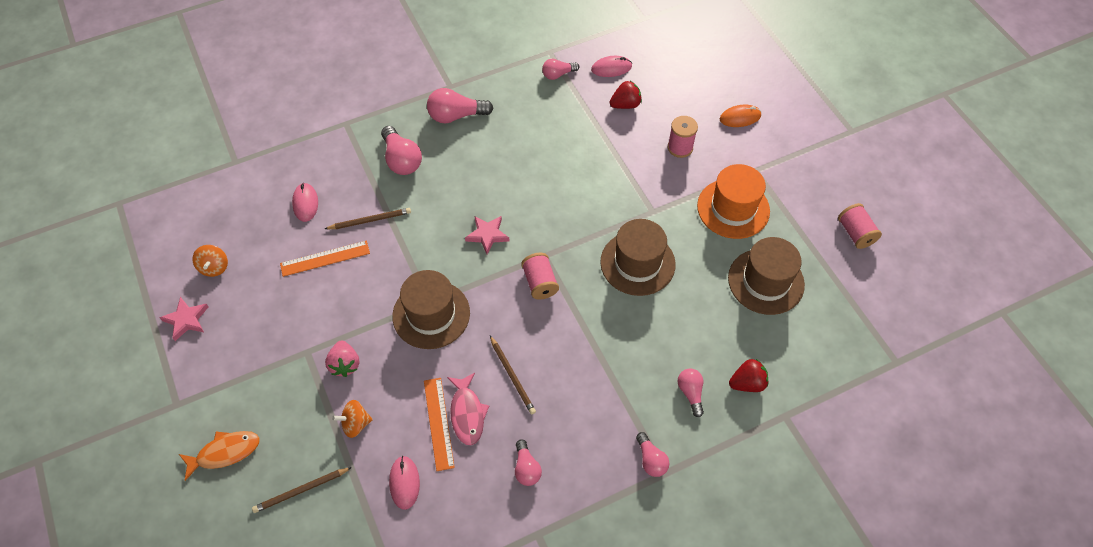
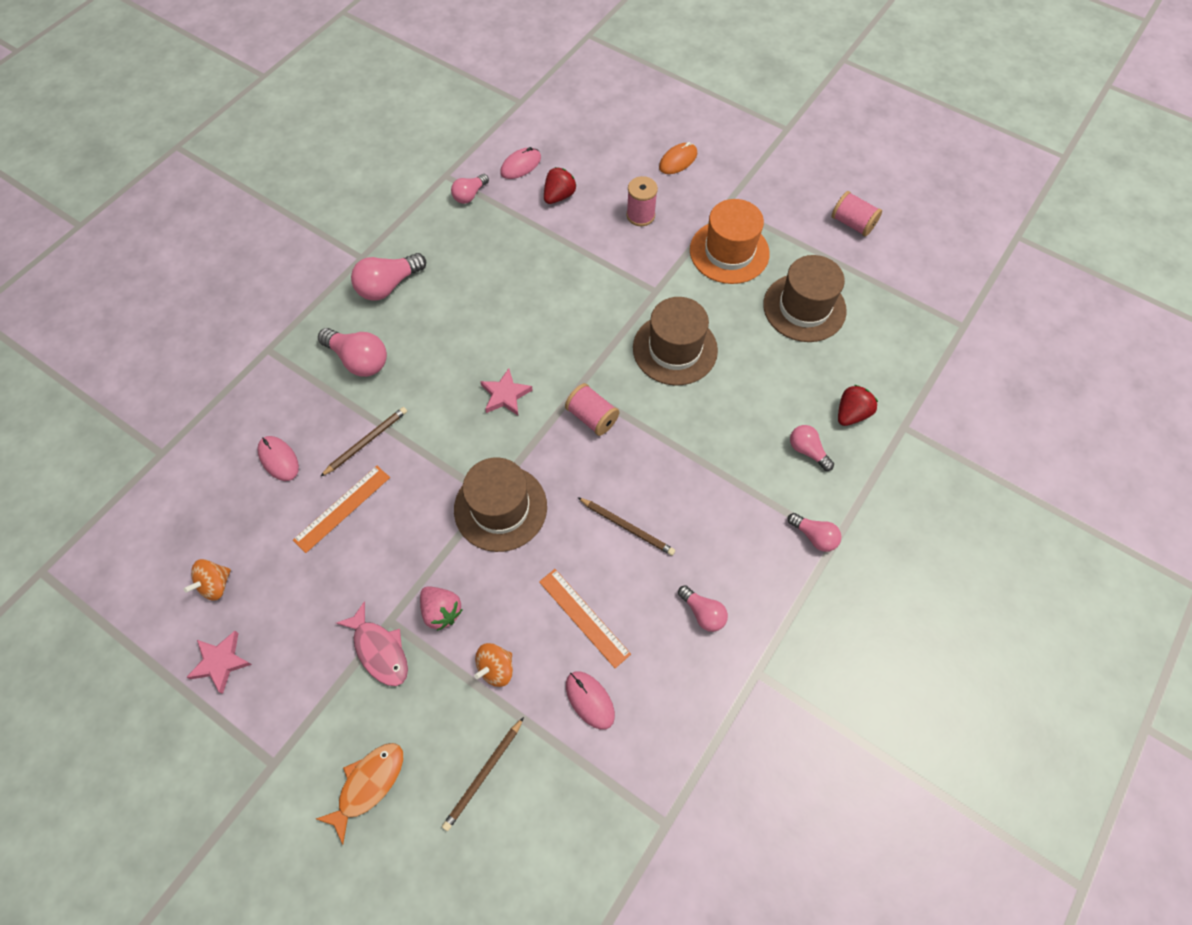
camera: 30 degrees left, 5 degrees up
orange spinning top [192,245,228,277] -> orange spinning top turned 75 degrees clockwise [184,559,231,600]
pink fish [447,373,489,445] -> pink fish moved to [336,601,408,686]

